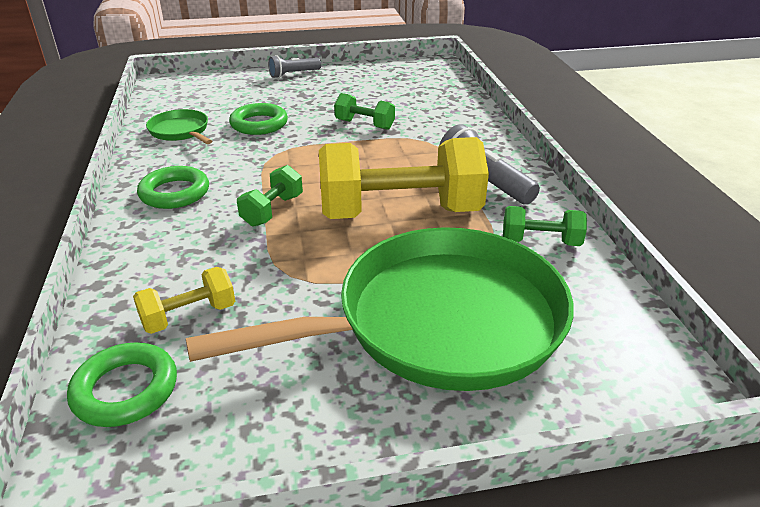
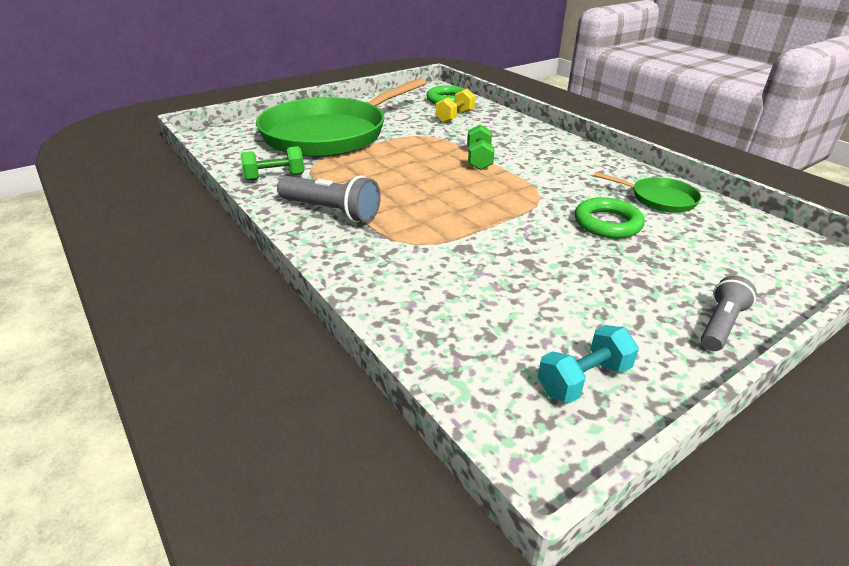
camera: 155 degrees right, 0 degrees up
green ring [137,166,209,209] -> none
yellow dumbbell [319,137,489,219] -> none
green dumbbell [334,93,395,130] -> none
none -> turquoise dumbbell [537,325,639,403]

